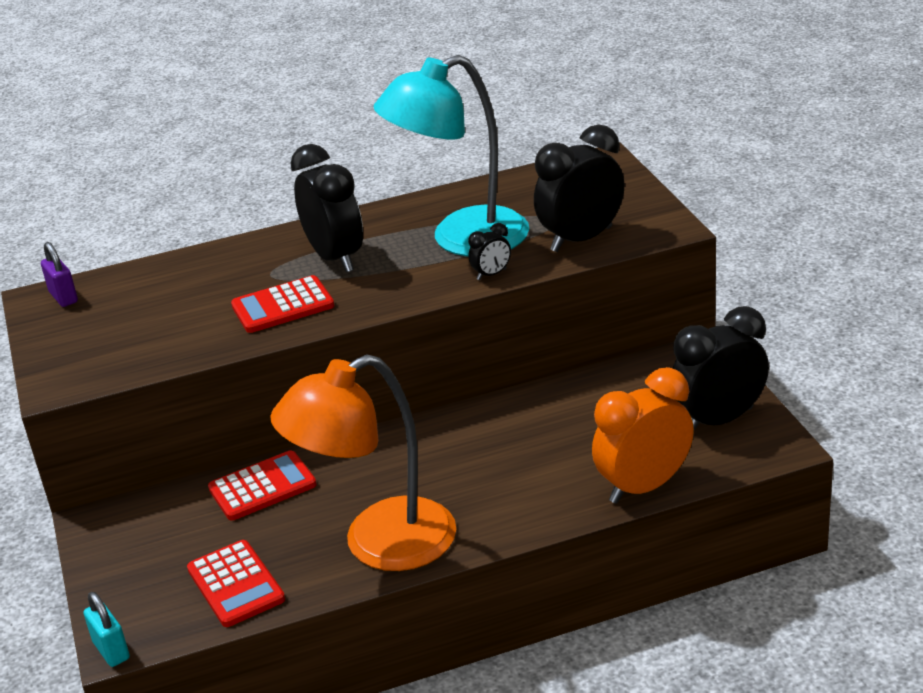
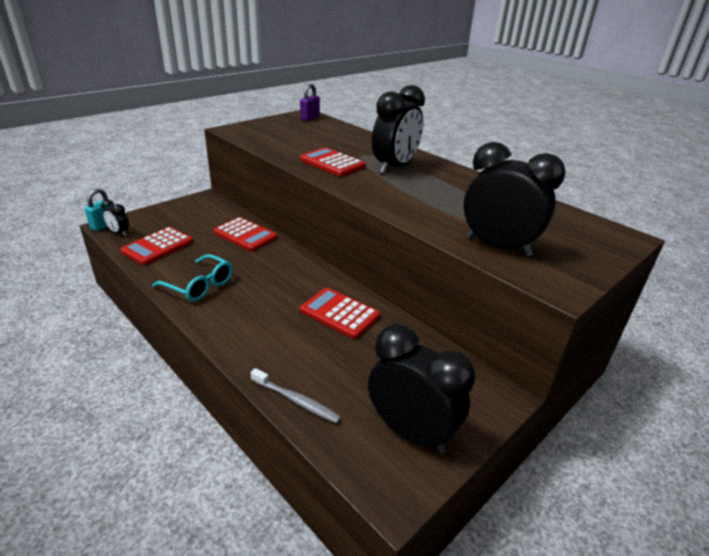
camera: 60 degrees right, 0 degrees up
orange lamp [270,354,456,571] -> turquoise glasses [152,254,233,302]
turquoise lamp [374,55,529,256] -> none
black clock [468,223,511,280] -> black clock moved to [101,200,129,236]
orange clock [592,367,694,504] -> grey toothbrush [251,368,341,423]
none -> red calculator [300,288,380,339]

